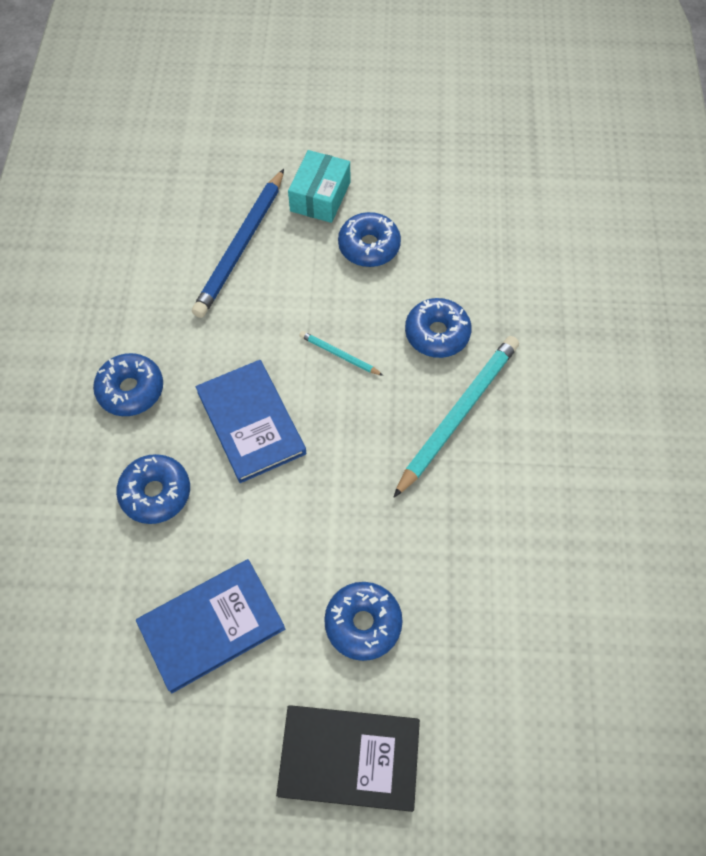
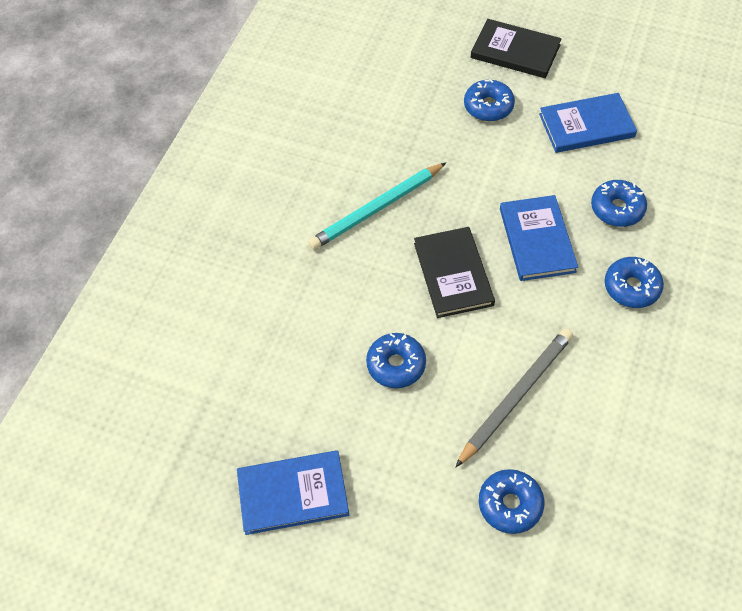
camera: 160 degrees left, 5 degrees down
blue pencil [192,169,284,318] -> grey pencil [455,328,573,468]
turquoise box [288,150,350,223] -> none
turquoise pencil [300,331,384,376] -> black book [414,227,495,318]
blue donut [405,298,472,358] -> blue donut moved to [479,469,545,534]
none -> blue book [237,450,349,535]

